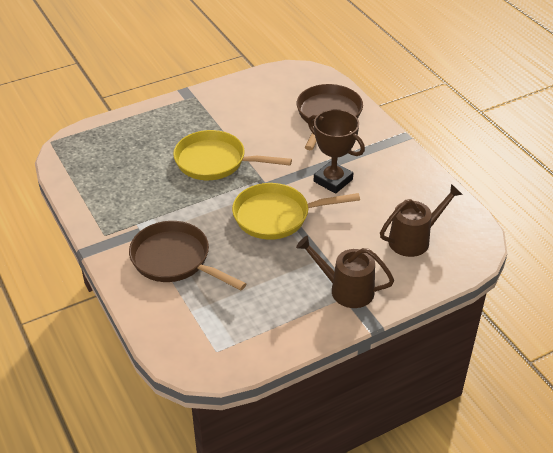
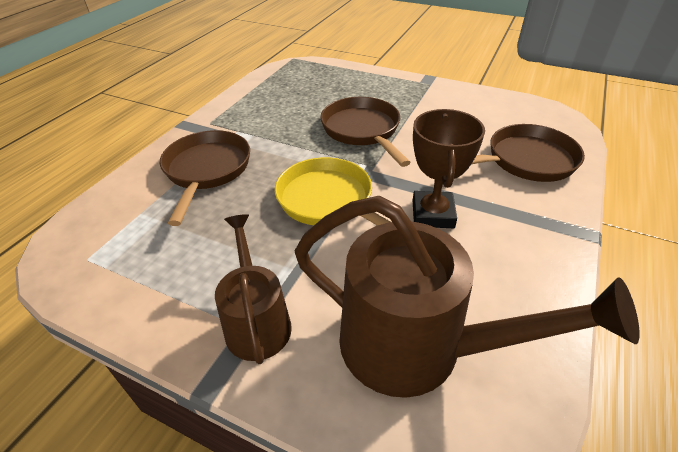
camera: 55 degrees right, 0 degrees up
yellow pan [173,130,292,180] -> brown pan [320,97,411,167]
brown watering can [380,184,463,257] -> brown watering can [295,196,640,398], size x1.72

